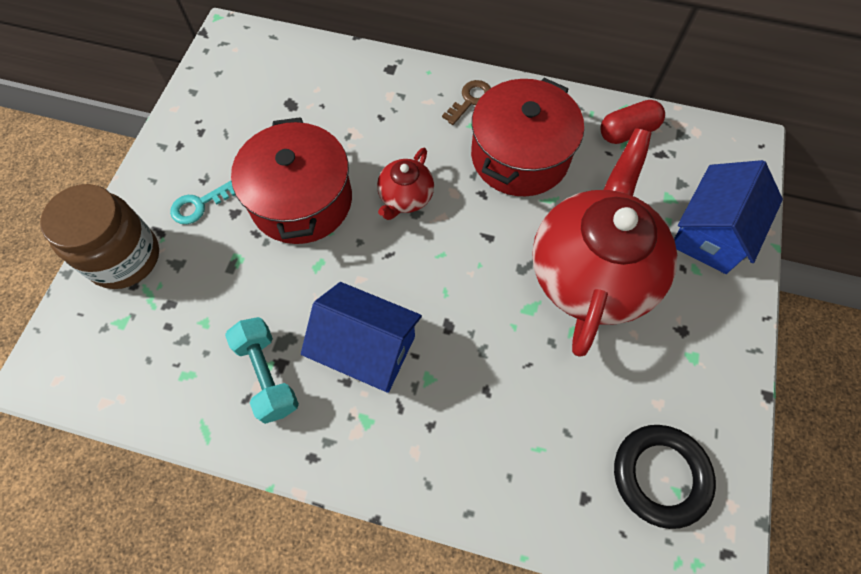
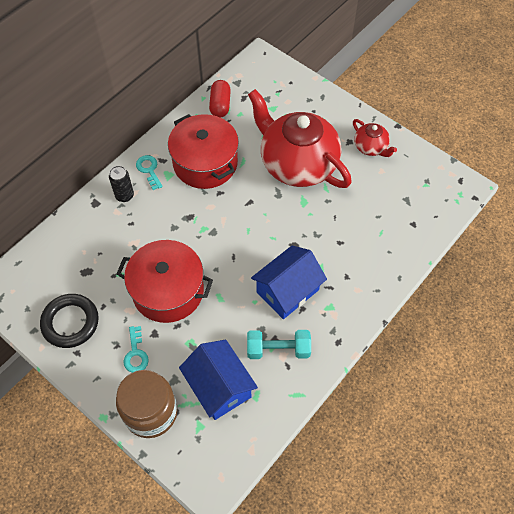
camera: 65 degrees left, 5 degrees down
red teapot [377,148,434,220] -> red teapot moved to [353,119,397,157]
brown key [442,80,491,125] -> turquoise key [136,155,163,190]
black ring [614,425,716,529] -> black ring moved to [40,294,99,348]
blue house [674,160,783,274] -> blue house moved to [179,340,258,420]
none -> black can [109,166,134,202]

